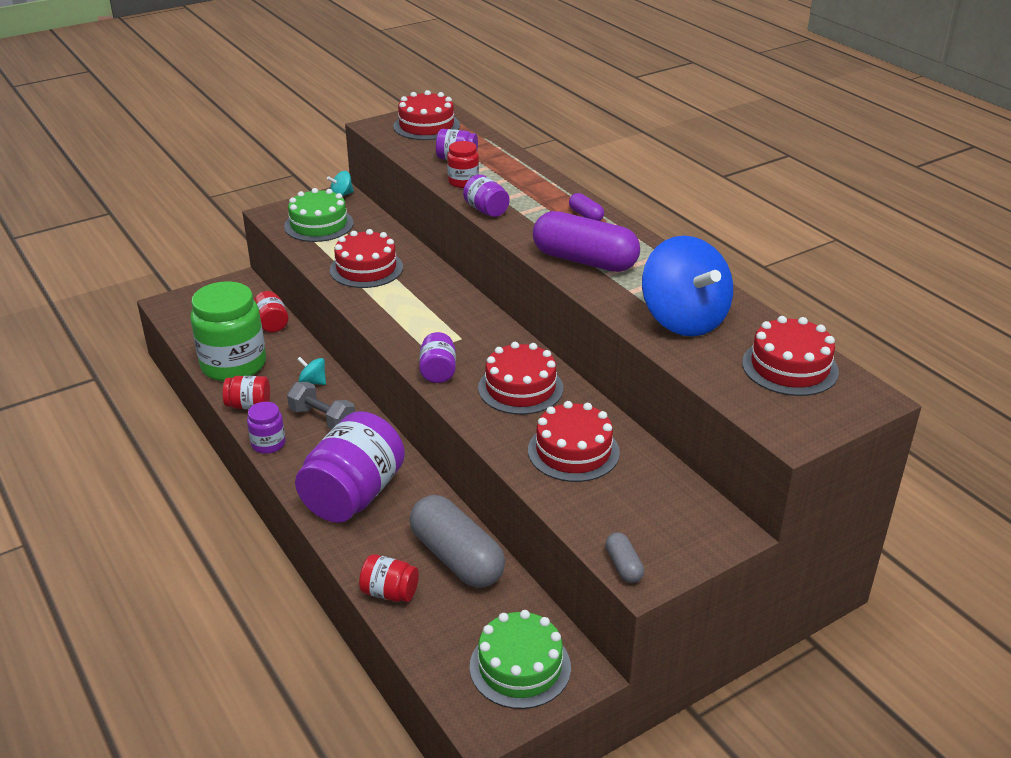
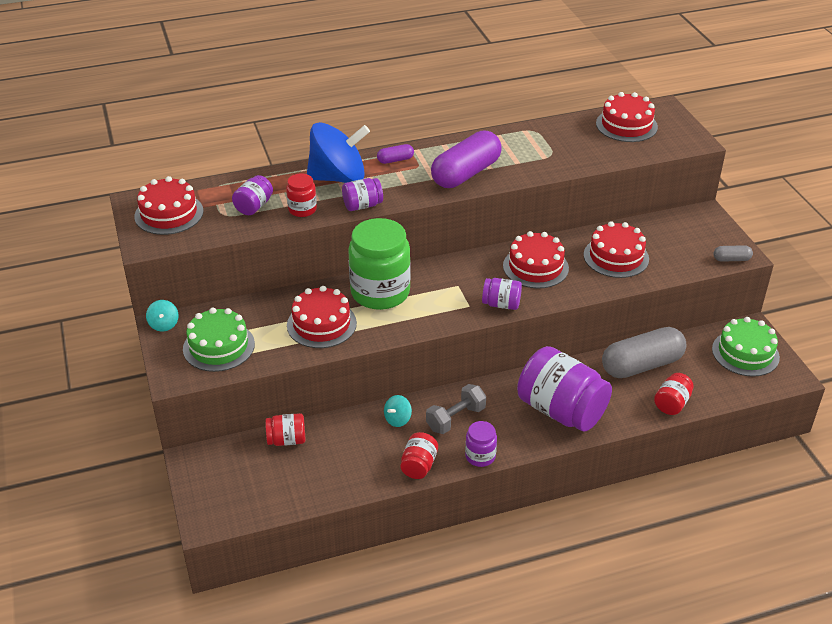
camera: 75 degrees left, 5 degrees up
green jar [190,281,266,381] -> green jar moved to [348,218,411,310]
blue spinning top [642,236,733,337] -> blue spinning top moved to [307,122,370,183]

